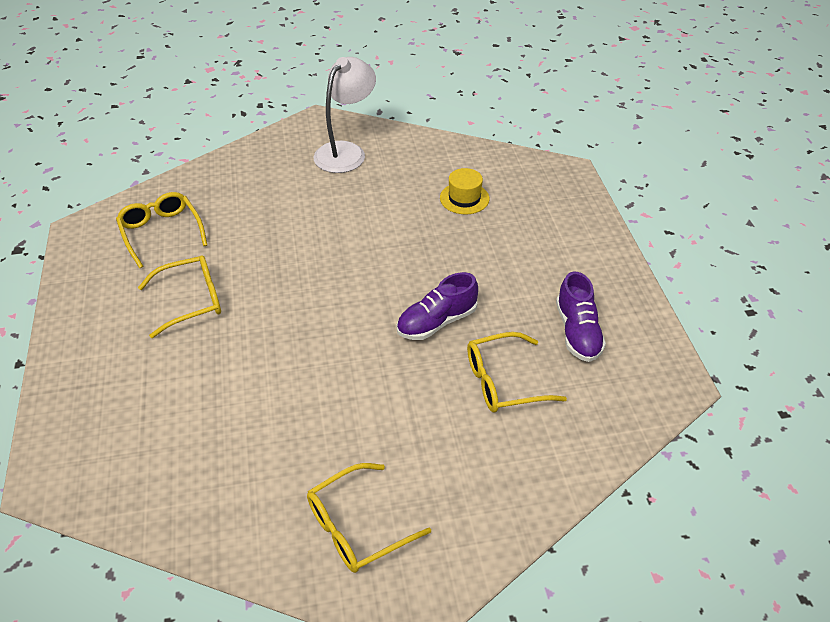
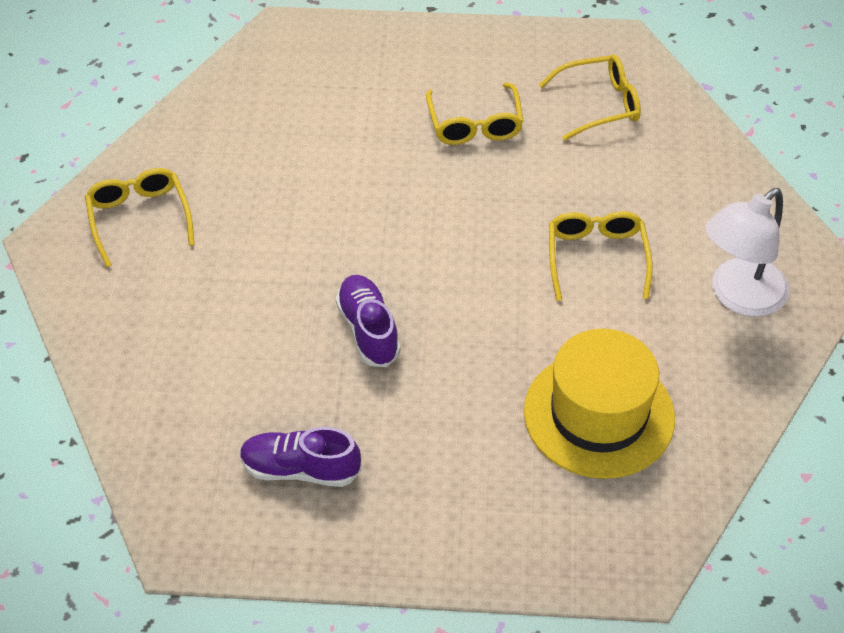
camera: 105 degrees right, 5 degrees up
white lamp [314,57,376,173] -> white lamp turned 90 degrees clockwise [705,188,789,317]
yellow hat [440,168,489,214] -> yellow hat [524,329,675,479], size x2.01
yellow glasses [467,332,567,413] -> yellow glasses moved to [549,211,653,301]

